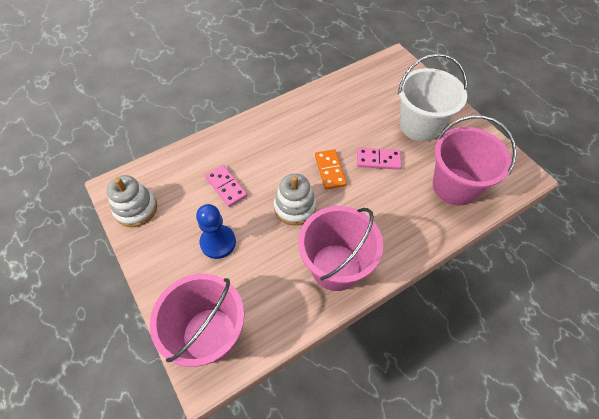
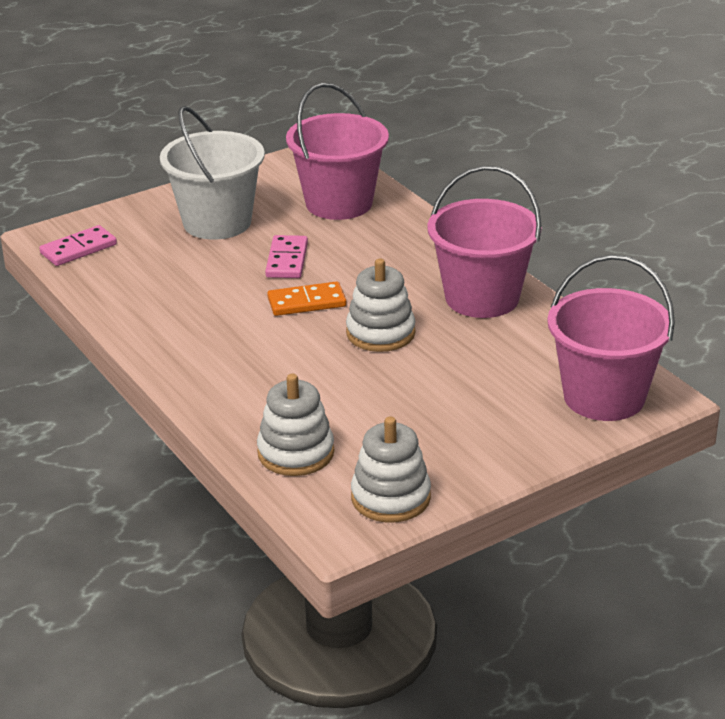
camera: 90 degrees left, 25 degrees down
blue pawn [196,204,236,259] -> none
pink domino [205,165,247,207] -> pink domino moved to [39,225,117,266]
none -> white stacking toy [257,374,334,476]

